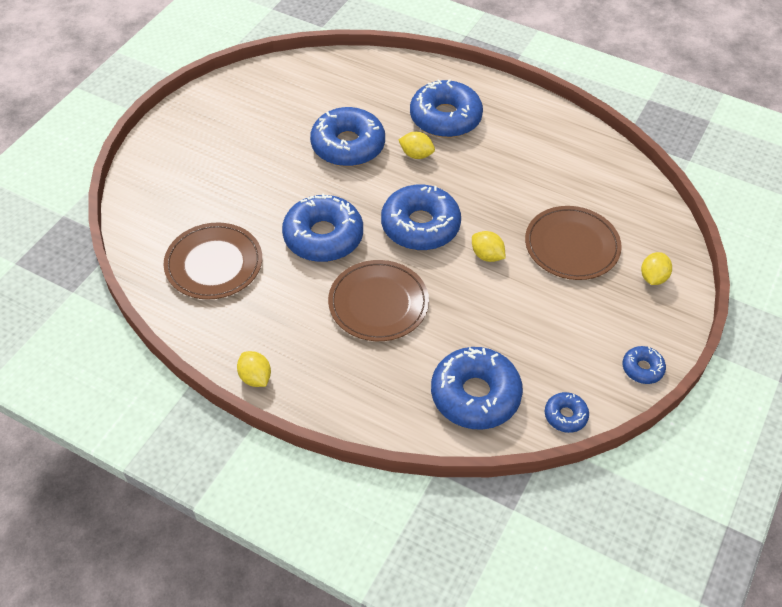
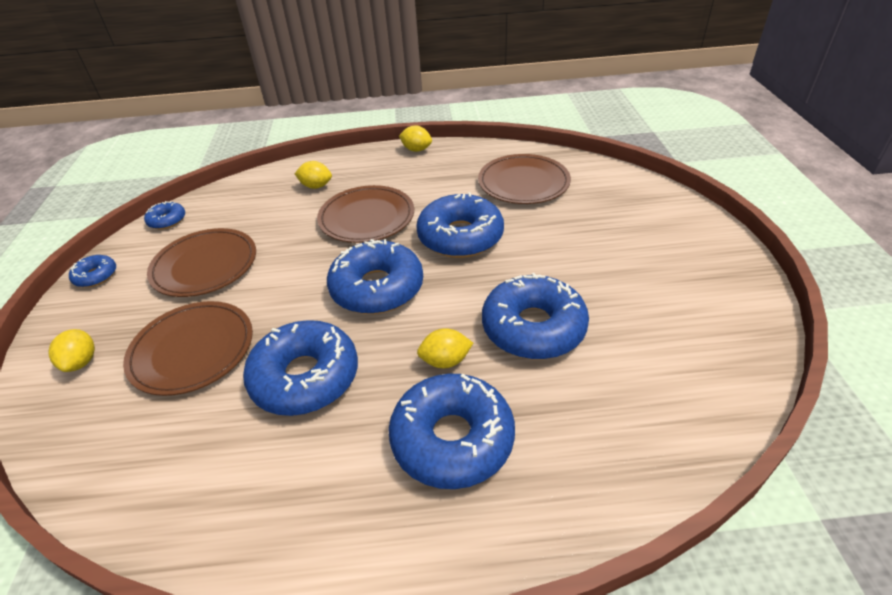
camera: 150 degrees right, 10 degrees down
blue donut [431,347,523,430] -> blue donut moved to [243,320,358,416]
yellow lemon [472,231,506,262] -> yellow lemon moved to [295,161,332,189]
none -> brown plate [147,228,256,297]

